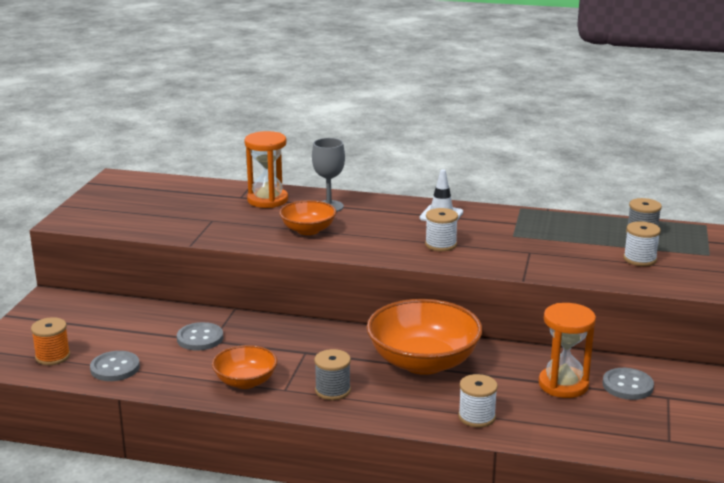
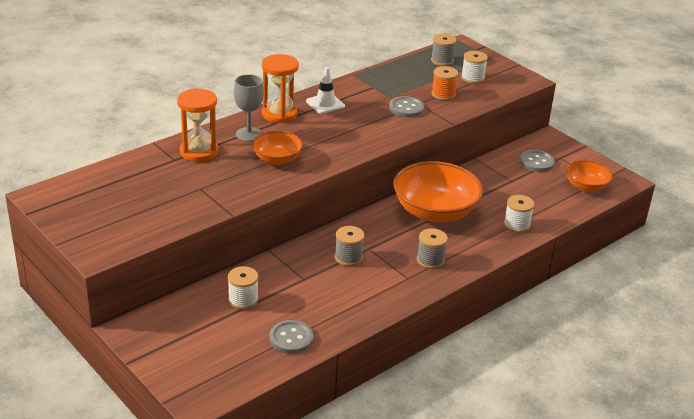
camera: 55 degrees left, 10 degrees up
orange spool [31,317,70,365] -> orange spool moved to [431,66,459,100]
grey button [177,322,223,351] -> grey button moved to [389,96,424,118]
orange bowl [212,345,277,389] -> orange bowl moved to [566,160,613,192]
white spool [425,208,458,251] -> white spool moved to [228,266,258,310]
orange hourglass [539,303,596,398] -> orange hourglass moved to [262,54,299,123]
none -> grey spool [335,226,365,266]

